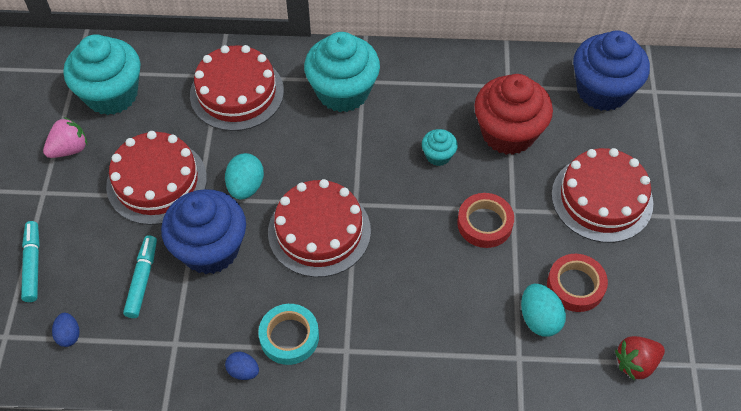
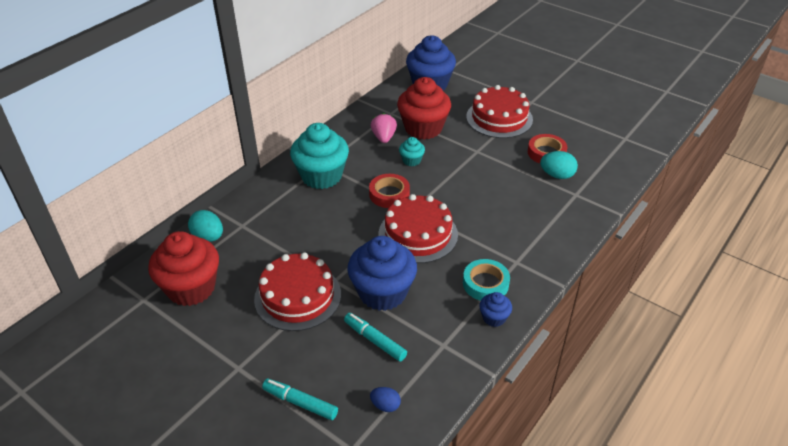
camera: 55 degrees left, 15 degrees down
pink strawberry [43,117,87,158] -> pink strawberry moved to [371,113,397,143]
turquoise cupcake [64,34,141,115] -> red cupcake [148,231,219,306]
red cake [190,45,284,131] -> none
turquoise egg [225,153,264,199] -> turquoise egg moved to [188,210,223,242]
blue egg [225,352,259,380] -> blue cupcake [479,292,512,327]
red tape [457,193,514,248] -> red tape moved to [369,174,410,208]
red strawberry [615,336,665,381] -> none

